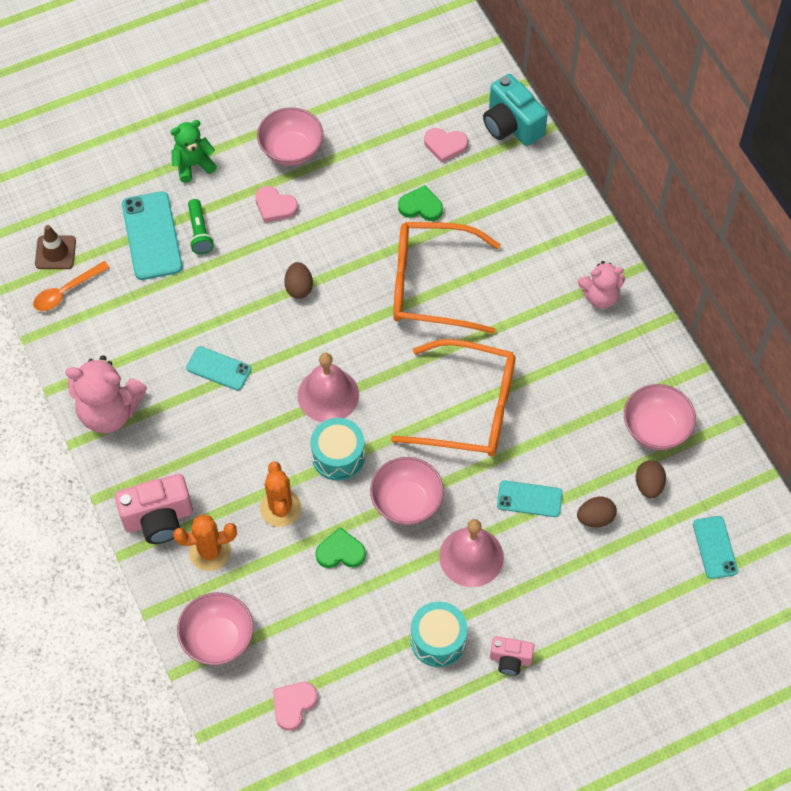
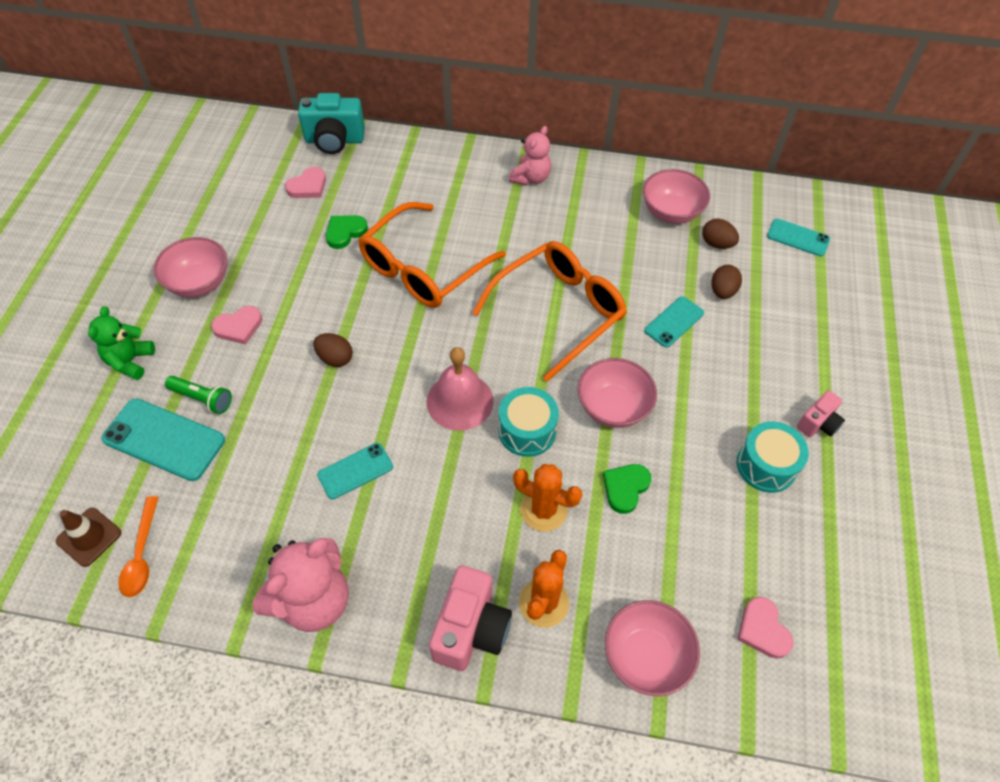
camera: 55 degrees left, 5 degrees down
pink bell [439,519,504,587] -> none

